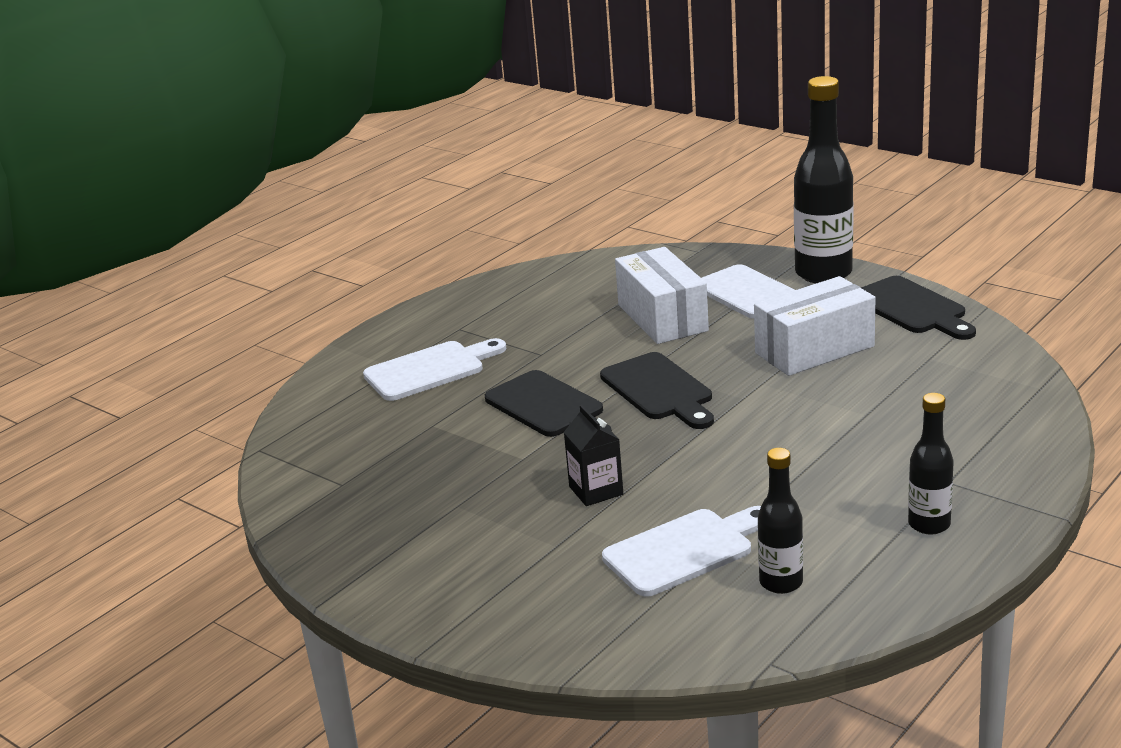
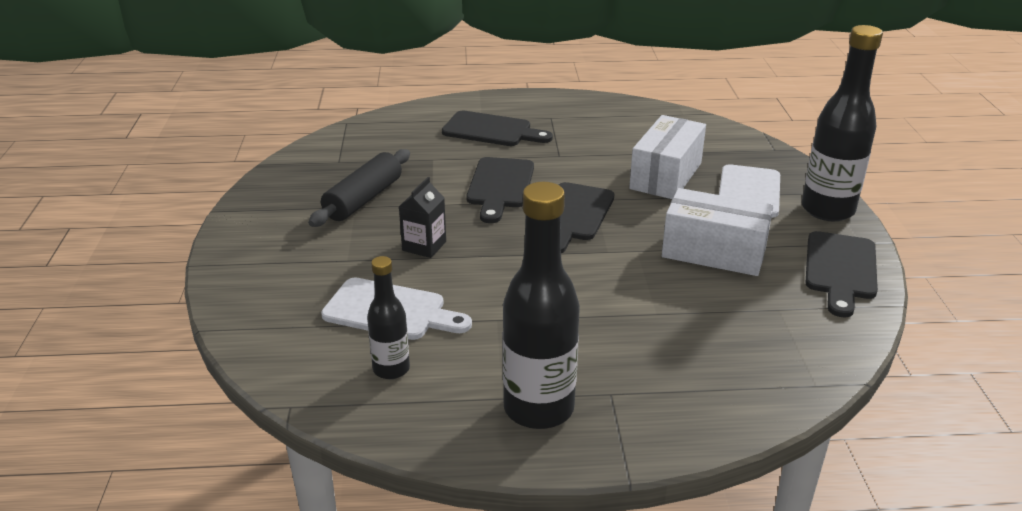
camera: 45 degrees right, 5 degrees up
white cutting board [363,338,506,401] -> black cutting board [442,111,553,146]
black bottle [908,393,954,535] -> black bottle [502,182,580,429], size x1.82
none -> black rolling pin [308,149,410,227]

